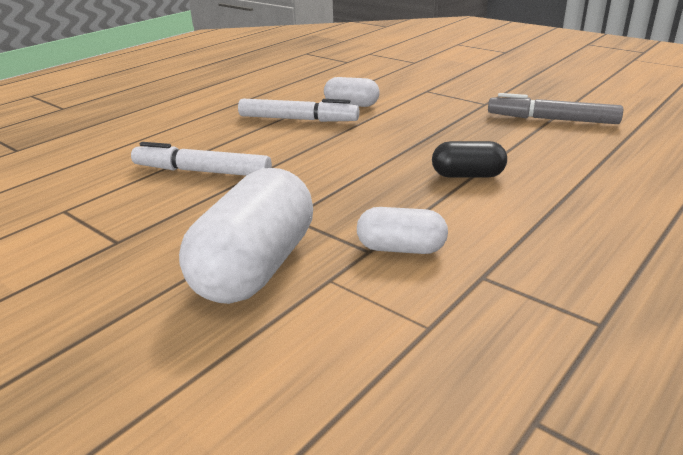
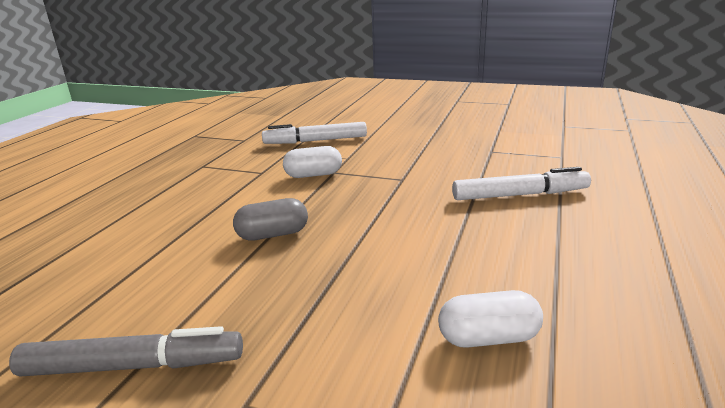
camera: 160 degrees right, 5 degrees down
white capsule [179,168,313,304] -> none
white marker [238,99,359,122] -> white marker moved to [262,122,367,144]
black capsule [432,141,507,178] -> grey capsule [233,198,308,241]

